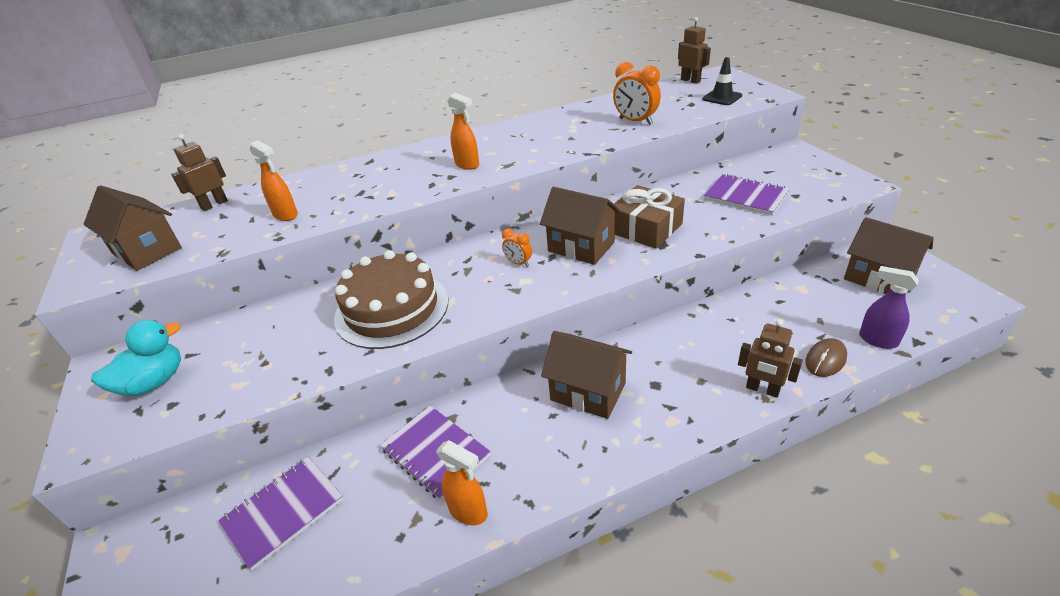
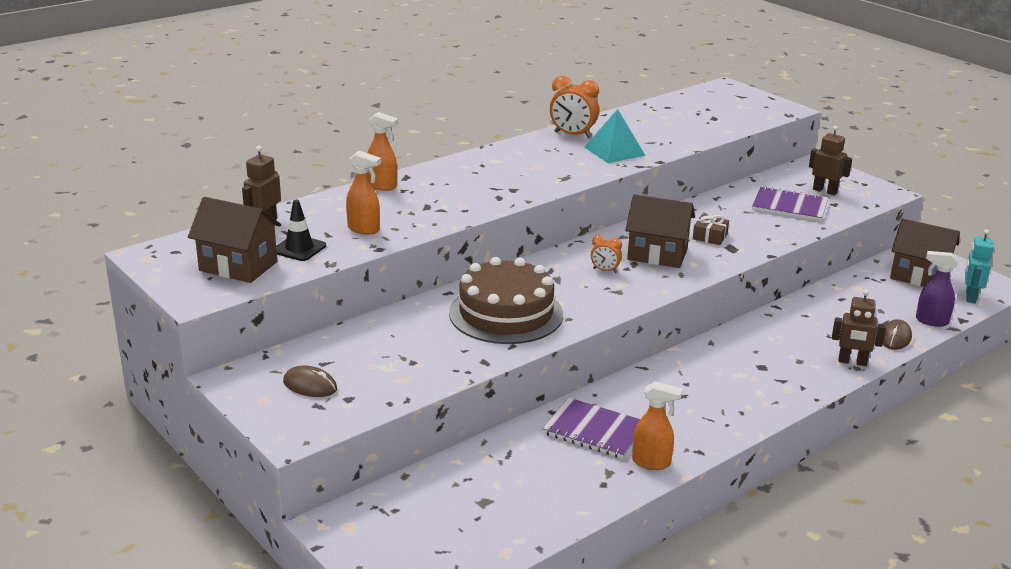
camera: 20 degrees left, 10 degrees down
turquoise duck [91,320,181,396] -> brown mouse [283,366,337,397]
purple notebook [218,457,343,571] -> none
orange spray bottle [447,93,479,170] -> orange spray bottle moved to [368,112,399,191]
brown house [541,331,632,419] -> none
orange clock [613,62,661,125] -> orange clock moved to [550,76,599,138]
brown gift [614,185,685,249] -> brown gift [693,215,729,245], size x0.53
brown robot [678,17,711,84] -> brown robot moved to [809,126,852,195]
black traffic cone [702,57,742,105] -> black traffic cone moved to [276,200,326,261]
none -> turquoise pyramid [584,109,646,163]
none -> turquoise robot [965,229,994,303]

